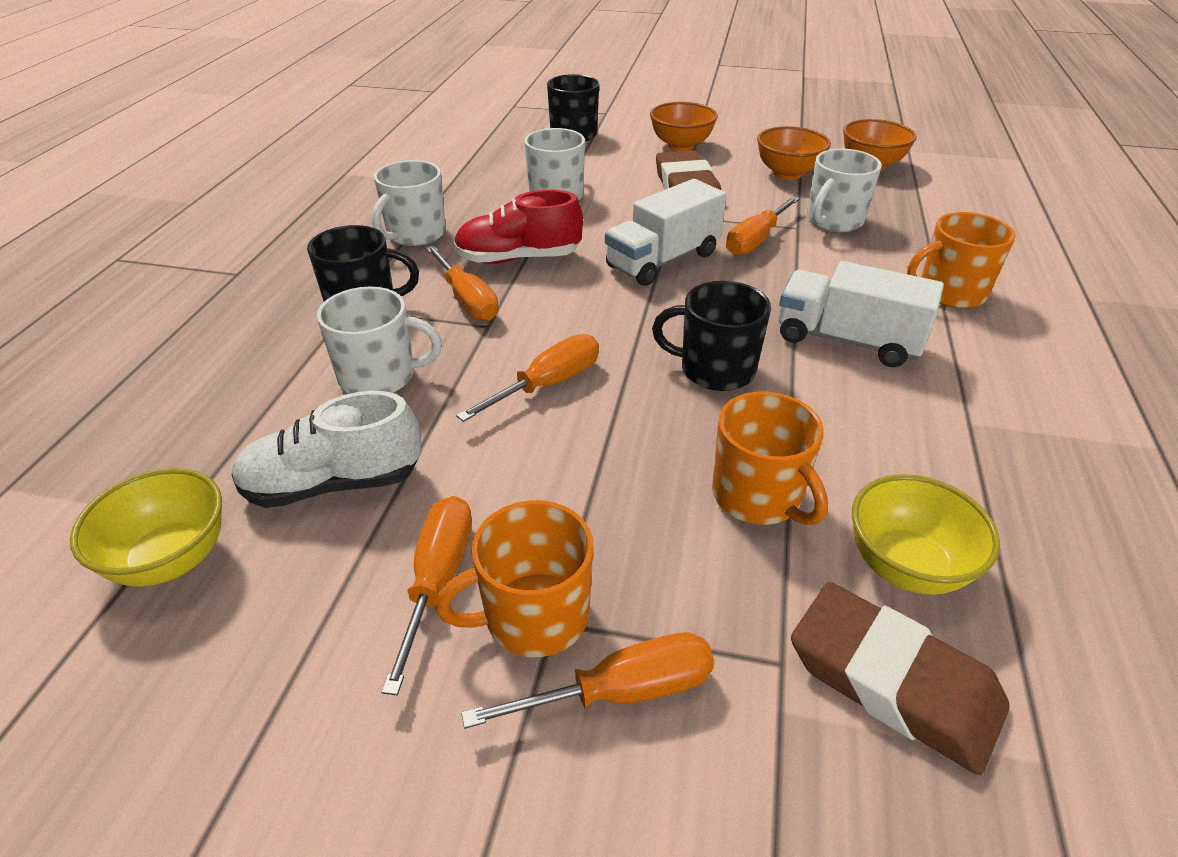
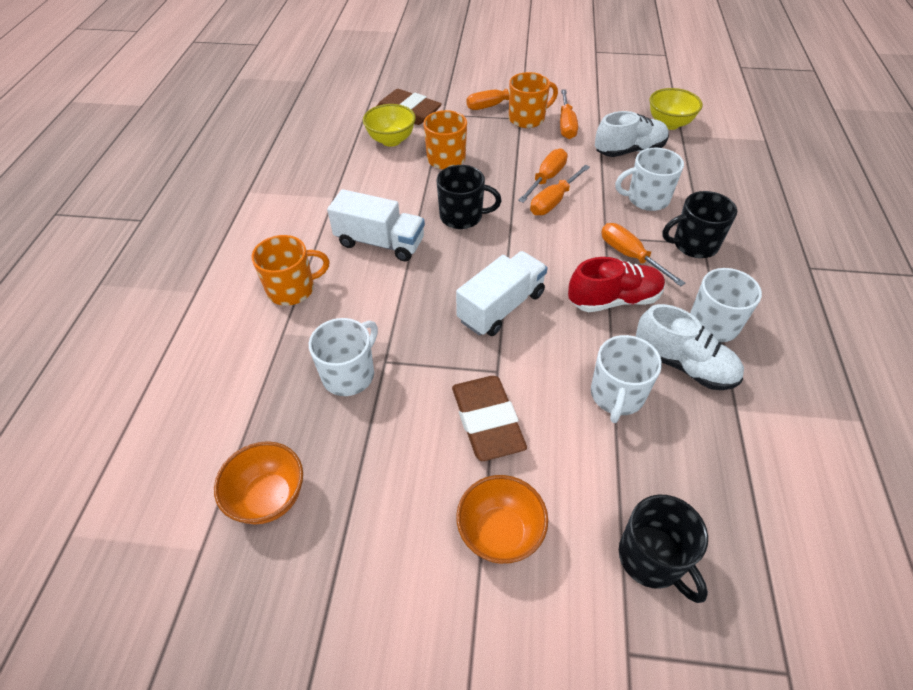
camera: 175 degrees right, 10 degrees up
orange screwdriver [726,196,800,256] -> orange screwdriver moved to [518,148,568,203]
orange bowl [757,126,831,180] -> none
none -> white shoe [636,304,744,390]

